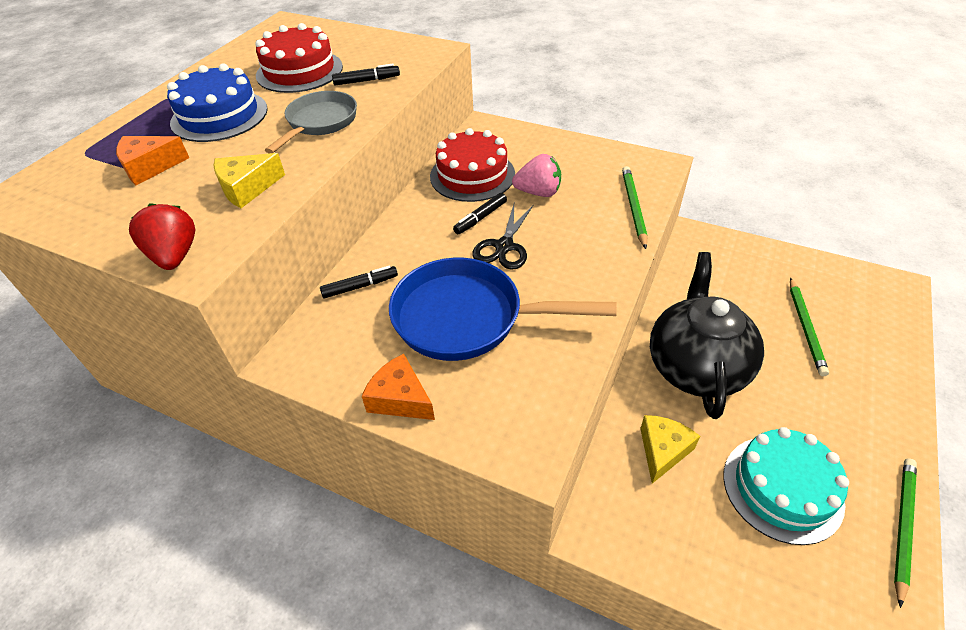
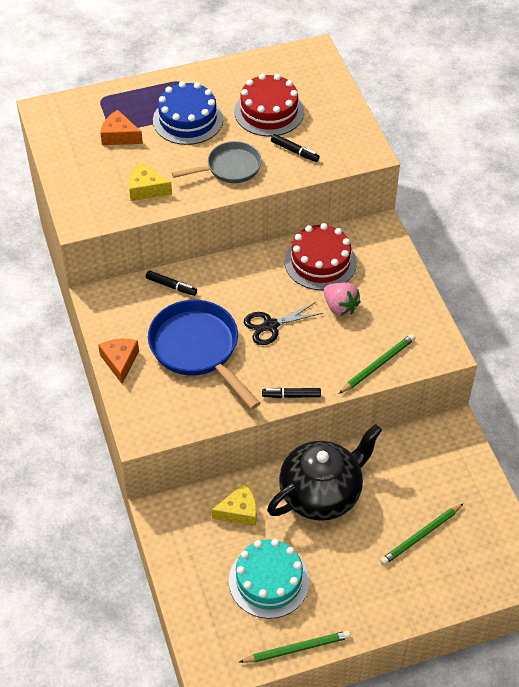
camera: 45 degrees right, 5 degrees up
red strawberry [129,203,195,270] -> none
black marker [453,193,507,234] -> black marker moved to [262,388,321,398]

